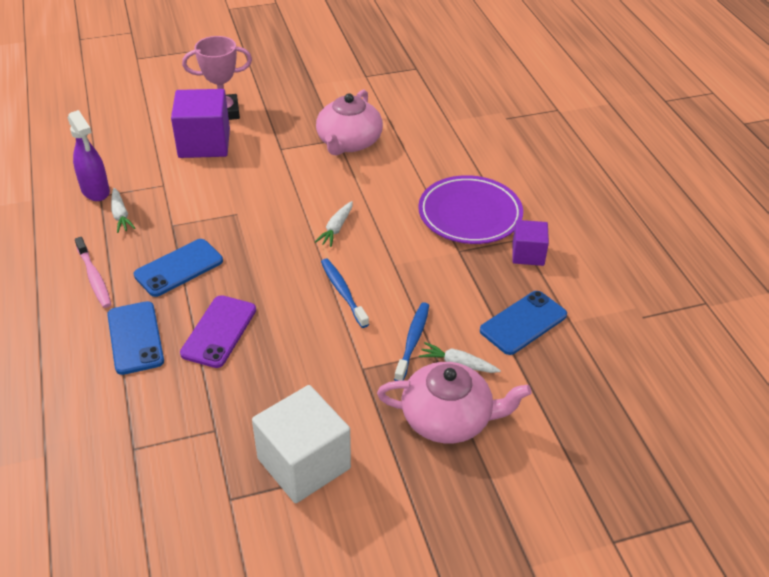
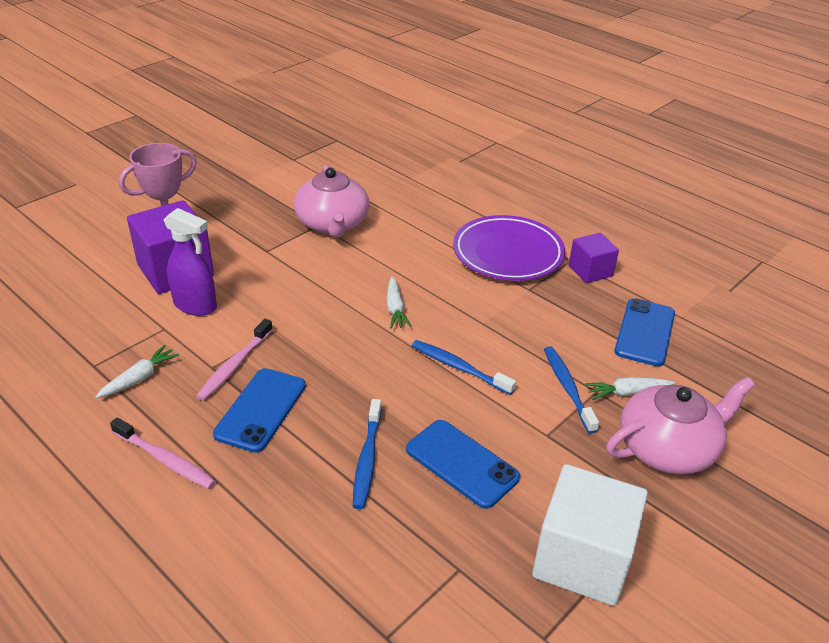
camera: 30 degrees left, 5 degrees down
purple spray bottle [68,110,110,201] -> purple spray bottle moved to [163,208,217,316]
blue phone [107,301,164,375] -> blue phone moved to [406,420,520,509]
white carrot [111,188,136,233] -> white carrot turned 90 degrees counterclockwise [95,345,179,399]
purple phone [180,295,256,368] -> blue toothbrush [353,399,382,509]
none -> pink toothbrush [196,319,273,401]

